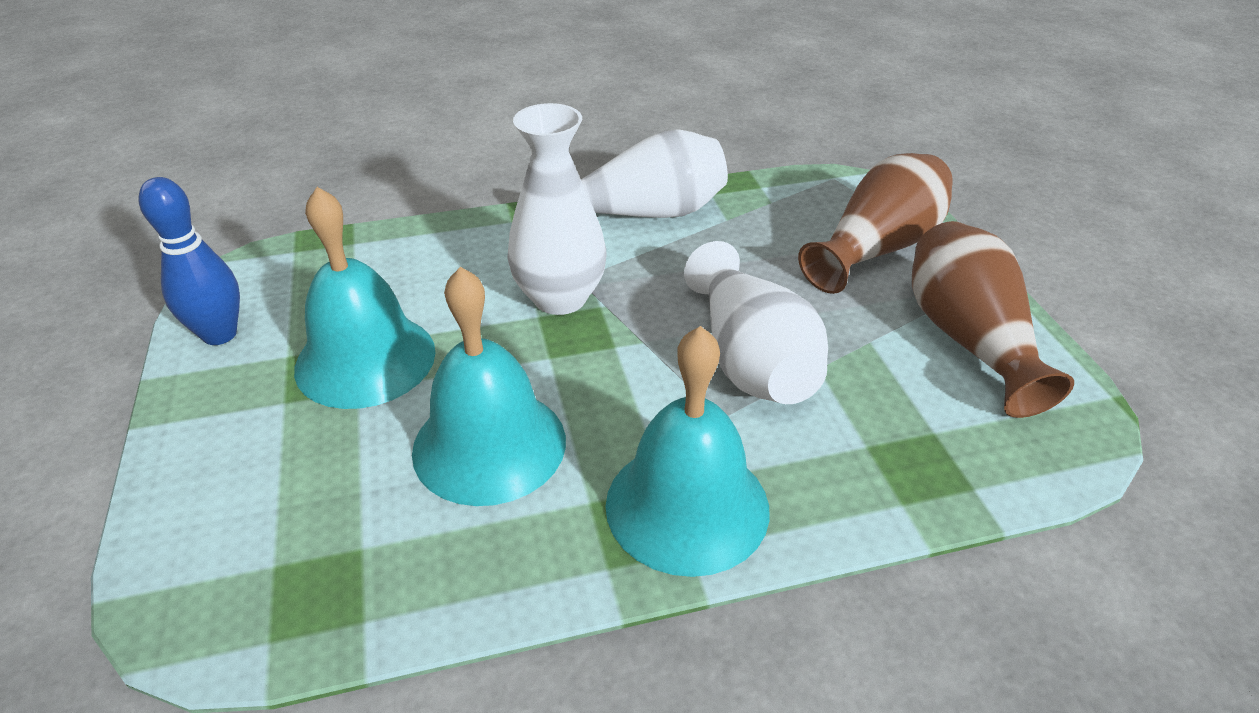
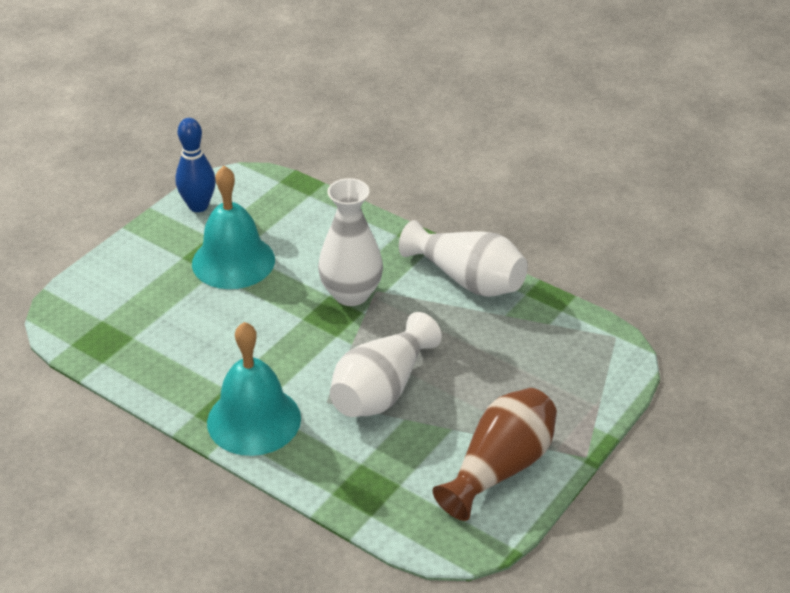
camera: 50 degrees right, 0 degrees up
turquoise bell [412,267,566,506] -> none
brown vase [798,153,953,294] -> none

